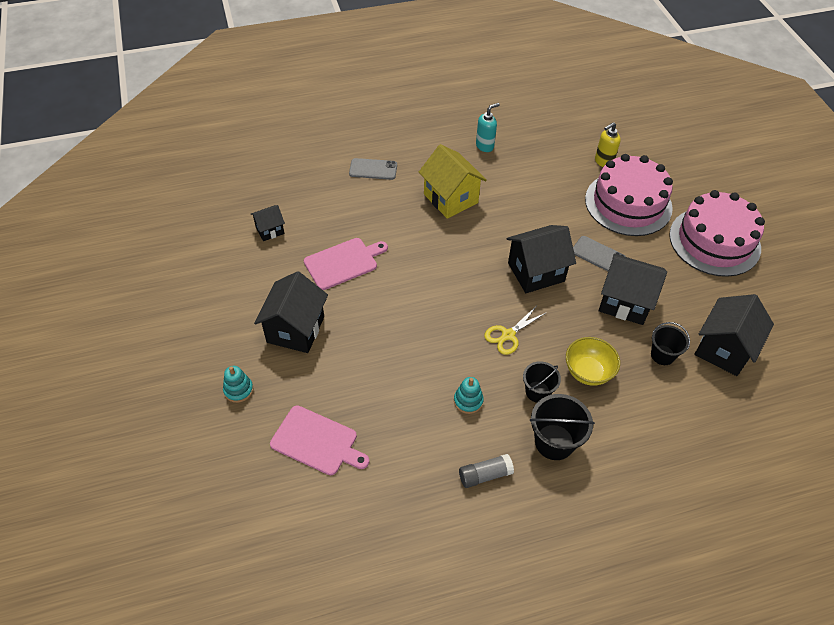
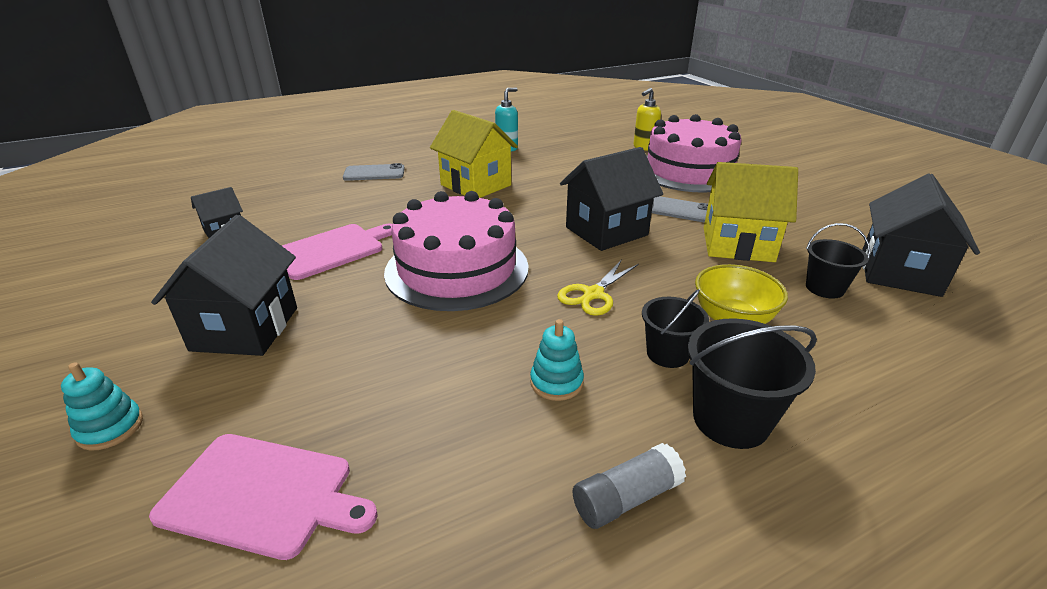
camera: 10 degrees left, 20 degrees down
black house [599,254,667,325] -> yellow house [704,162,798,262]
pink cake [669,190,765,277] -> pink cake moved to [384,191,529,311]

